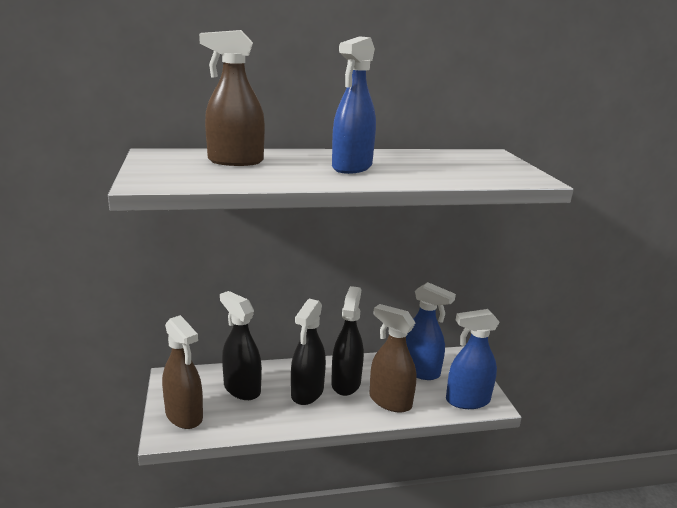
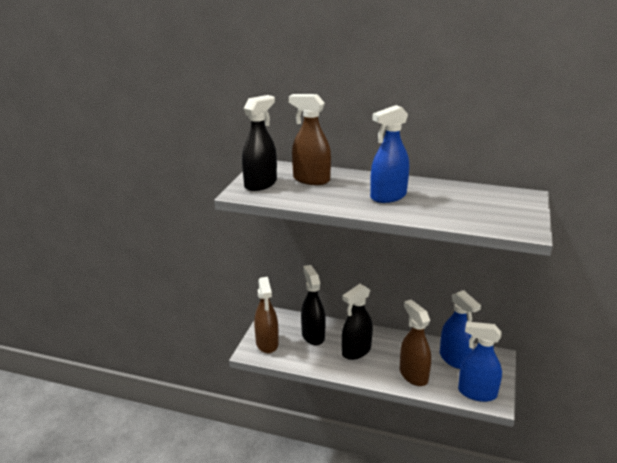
camera: 30 degrees right, 5 degrees up
black spray bottle [331,286,364,396] -> black spray bottle moved to [242,95,277,191]

